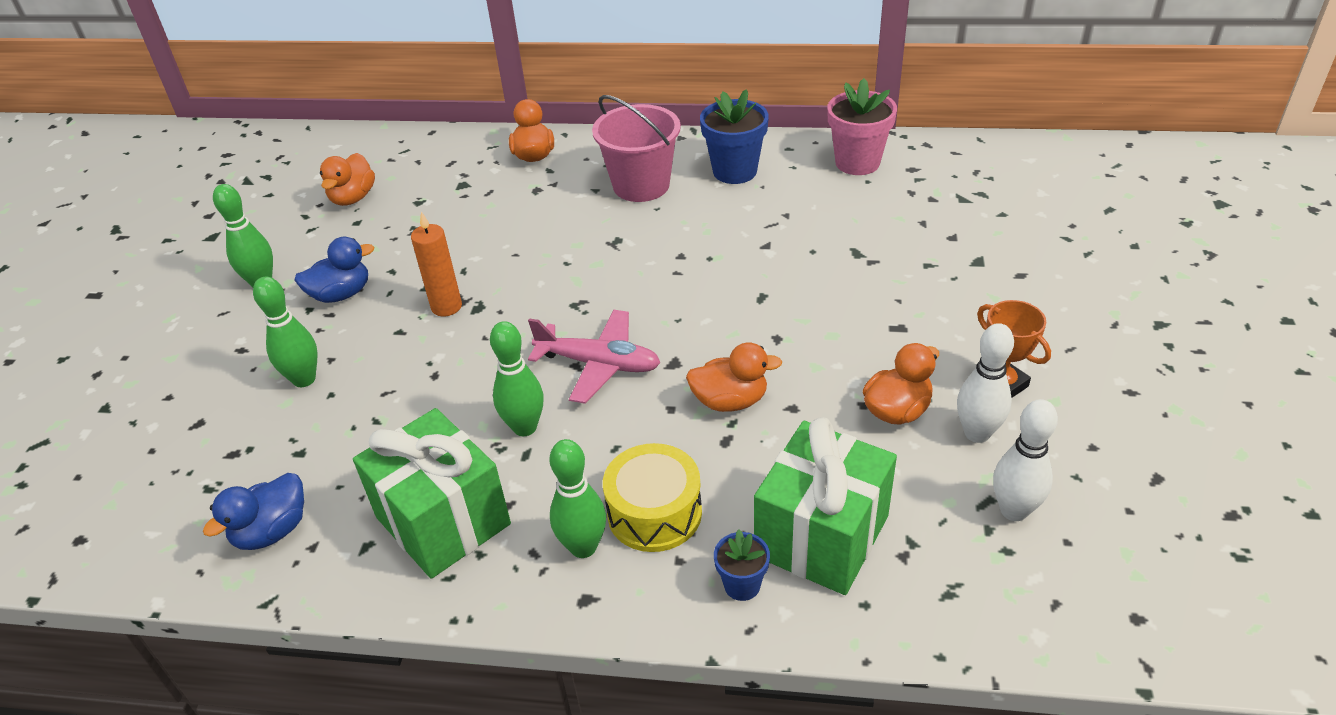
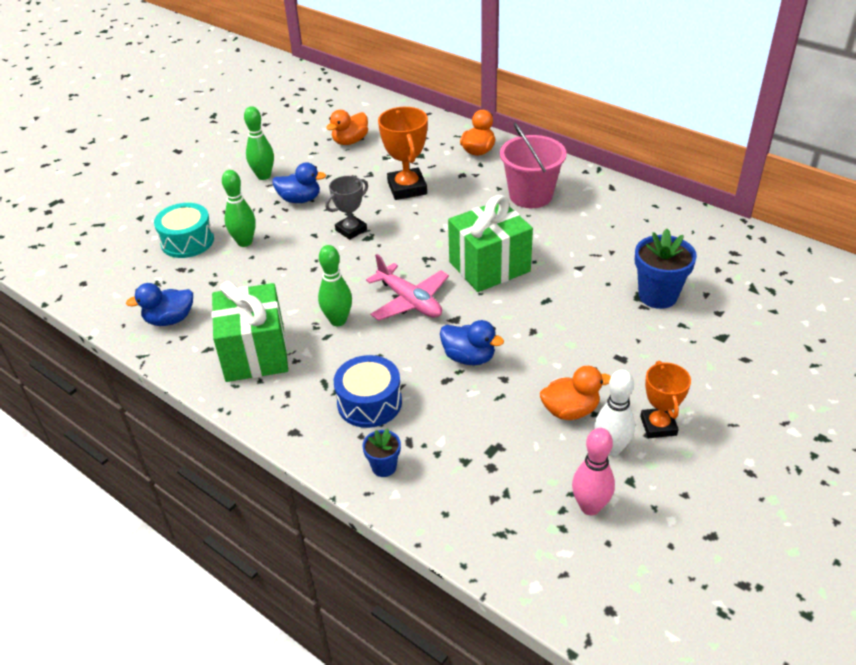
camera: 30 degrees right, 0 degrees up
orange candle [411,212,462,317] -> grey trophy [325,176,368,240]
green bowling pin [550,439,606,558] -> none
yellow drum [603,443,702,552] -> blue drum [334,355,402,428]
orange duck [686,342,782,412] -> blue duck [440,320,504,365]
blue flower pot [700,89,769,184] -> blue flower pot moved to [635,229,697,309]
green gift [754,417,897,595] -> green gift moved to [448,195,533,292]
pink flower pot [827,78,897,175] -> none
white bowling pin [993,399,1058,521] -> pink bowling pin [572,428,615,515]
none -> turquoise drum [154,203,214,258]
none -> orange trophy [378,107,428,200]

